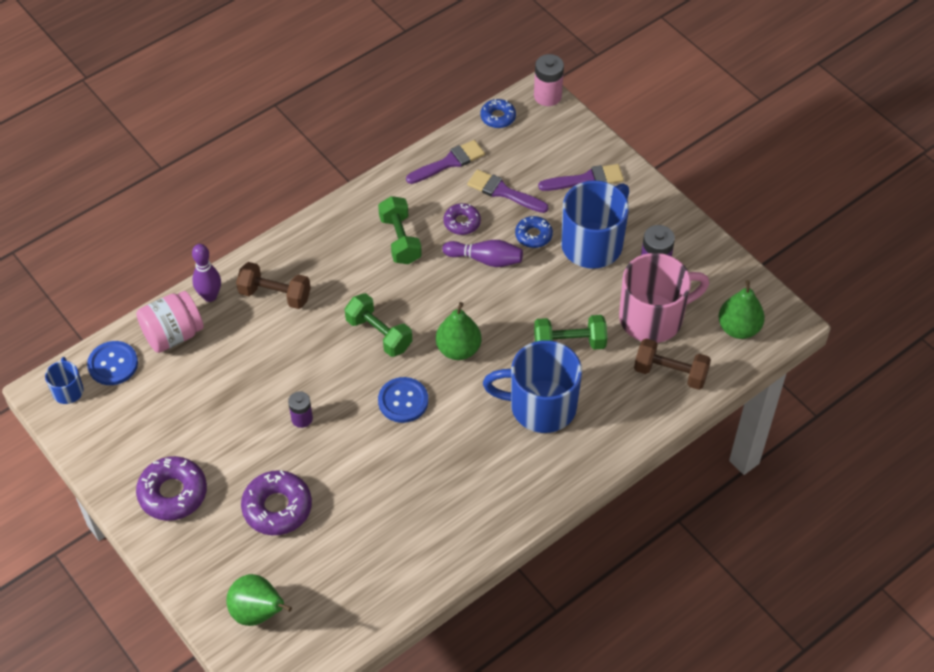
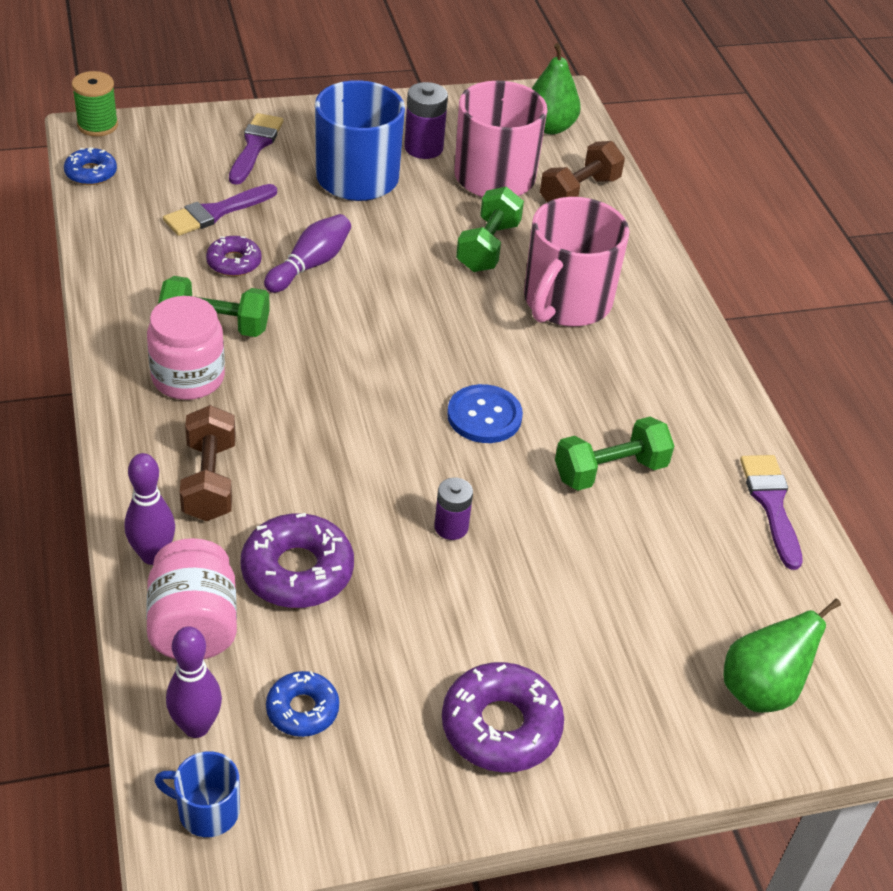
camera: 70 degrees left, 10 degrees down
blue button [87,341,138,385] -> purple bowling pin [166,626,222,738]
brown dumbbell [236,262,311,309] -> brown dumbbell turned 45 degrees counterclockwise [180,405,236,521]
purple donut [241,470,312,535] -> purple donut moved to [241,513,354,608]
green dumbbell [345,293,412,357] -> green dumbbell moved to [555,417,674,491]
purple brush [406,140,485,184] -> purple brush moved to [740,455,803,570]
green pear [436,302,481,360] -> none
blue mug [483,340,582,433] -> pink mug [524,197,629,327]
blue donut [515,216,553,248] -> blue donut moved to [266,671,339,737]
pink battery [534,54,564,106] -> green spool [72,71,118,137]
none -> pink jar [147,296,225,400]

